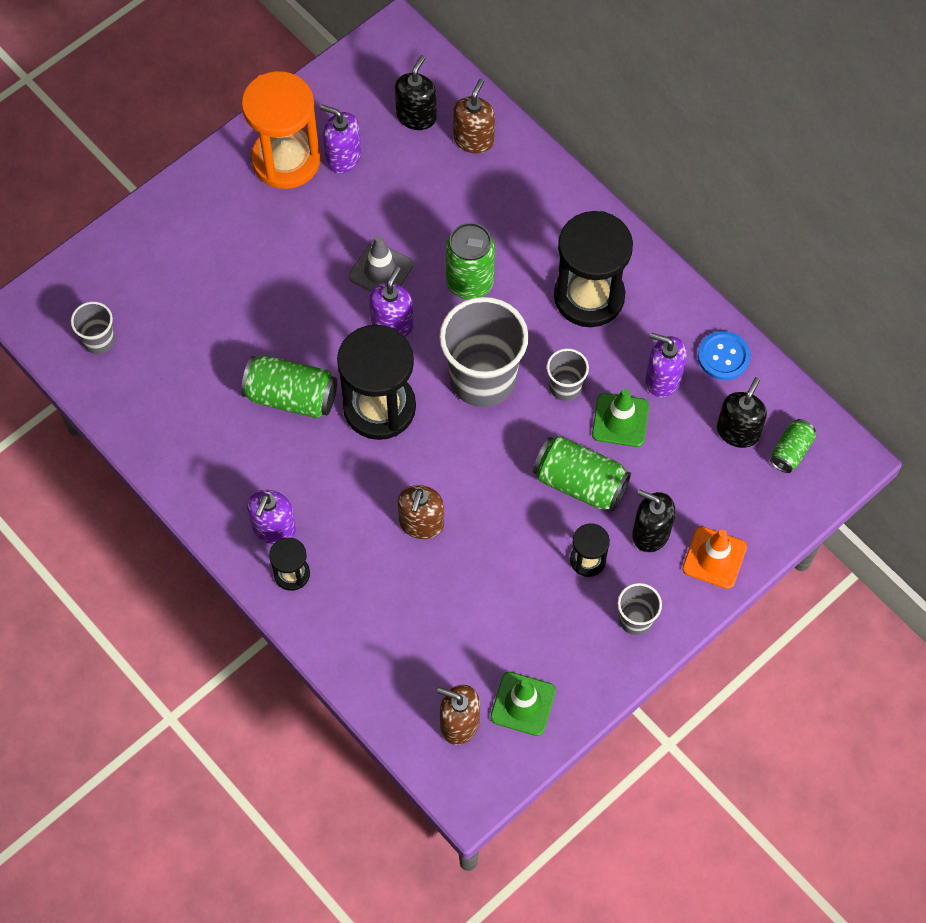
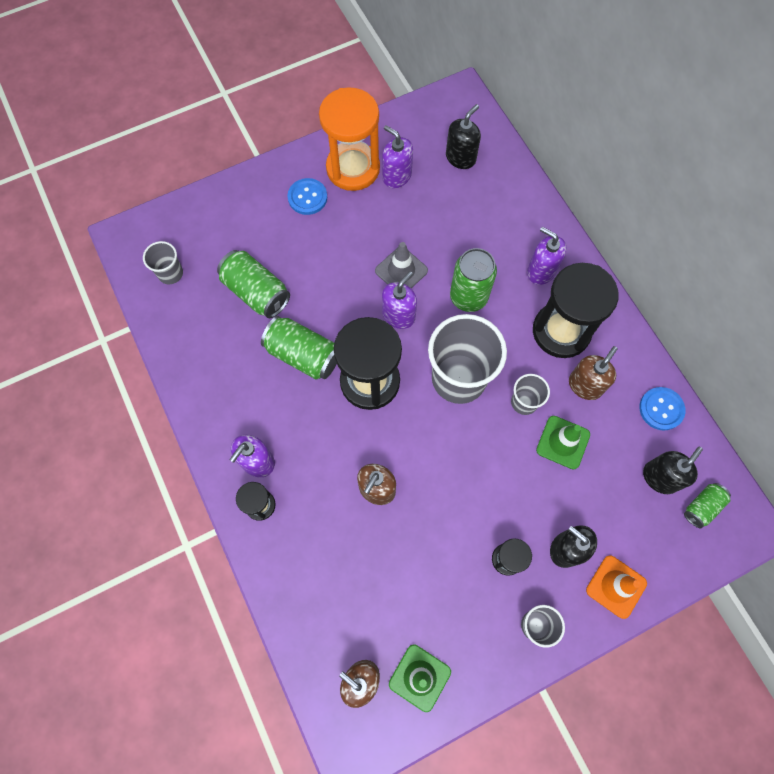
camera: 15 degrees right, 5 degrees up
brown soap dispenser [453,79,495,154] -> brown soap dispenser moved to [569,346,618,400]
green can [533,436,631,511] -> green can moved to [217,250,290,318]
purple soap dispenser [646,333,687,397] -> purple soap dispenser moved to [527,227,567,285]
none -> blue button [287,178,327,215]

